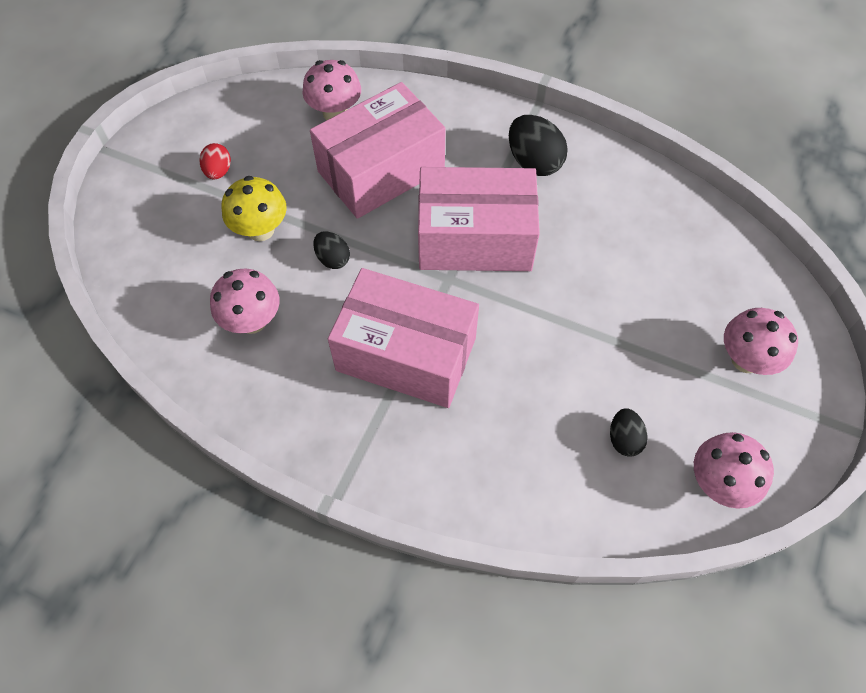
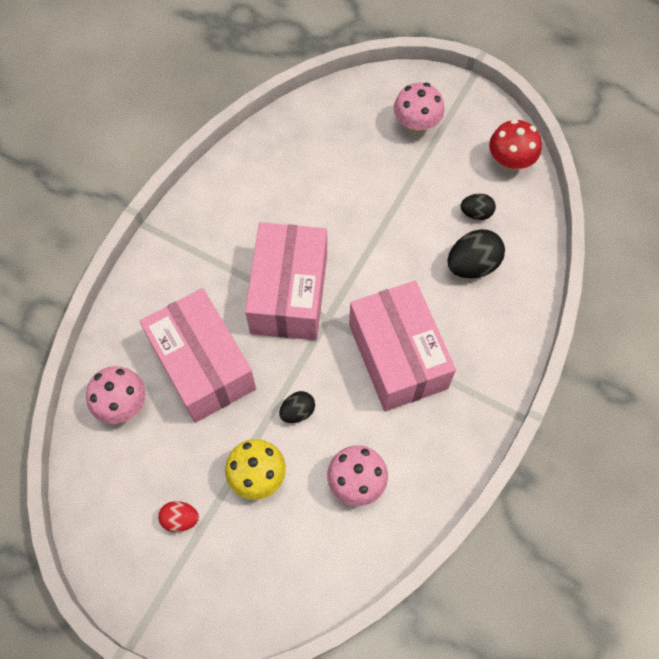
camera: 85 degrees left, 5 degrees up
pink box [328,268,479,408] -> pink box turned 45 degrees counterclockwise [349,280,456,411]
black egg [509,115,568,176] -> black egg moved to [448,229,505,278]
pink mushroom [694,432,774,509] -> red mushroom [489,119,542,172]

